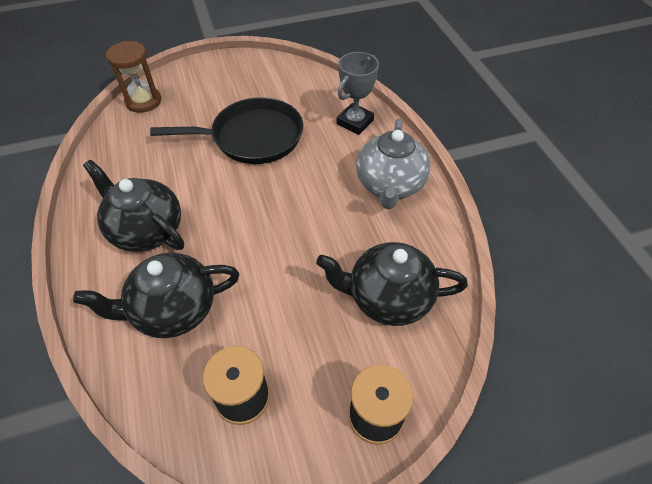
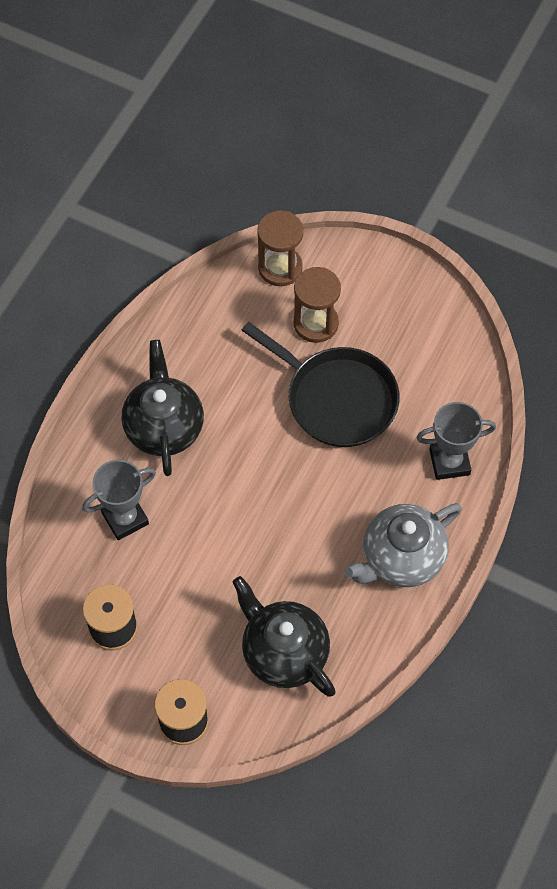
camera: 45 degrees right, 10 degrees up
black teapot [73,253,239,338] -> grey trophy [82,460,156,540]
none -> brown hourglass [293,267,341,343]

